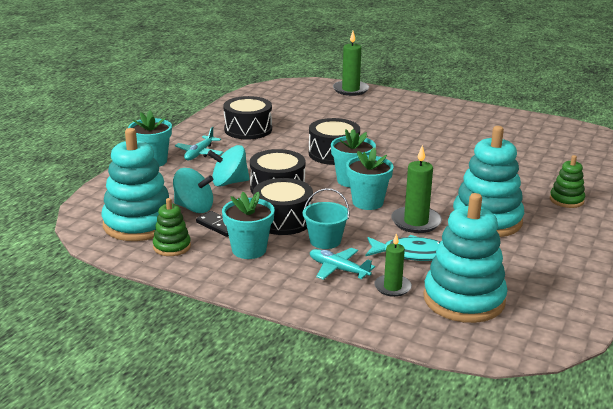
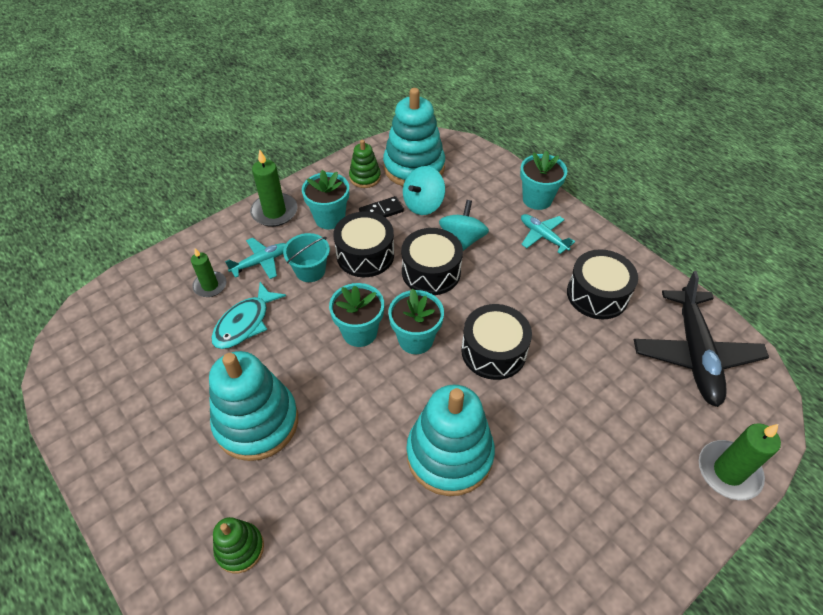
camera: 115 degrees right, 25 degrees up
green candle [391,145,442,233] -> green candle moved to [250,149,297,227]
turquoise stacking toy [423,193,508,323] -> turquoise stacking toy moved to [406,385,495,496]
none -> black plane [634,271,769,407]

